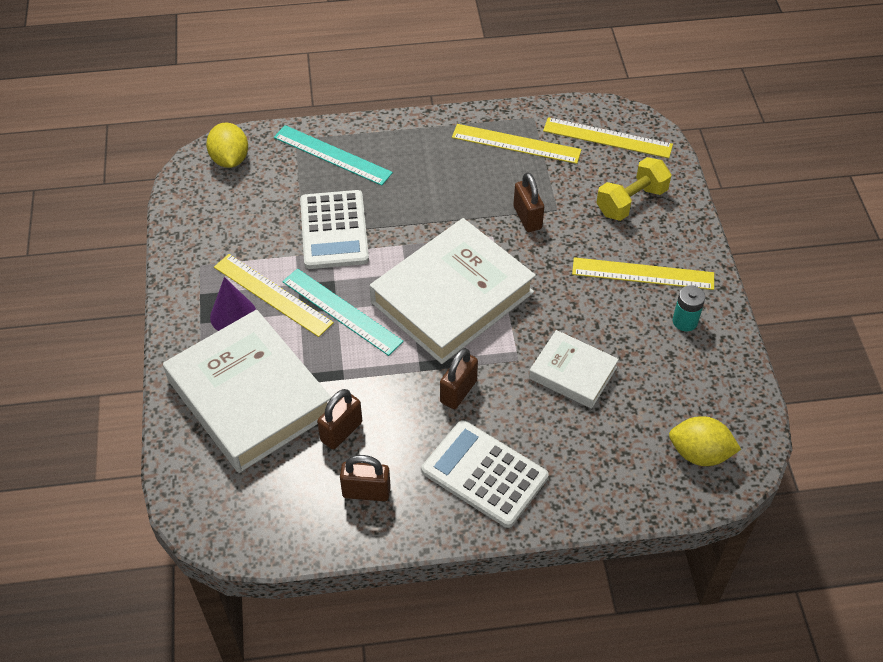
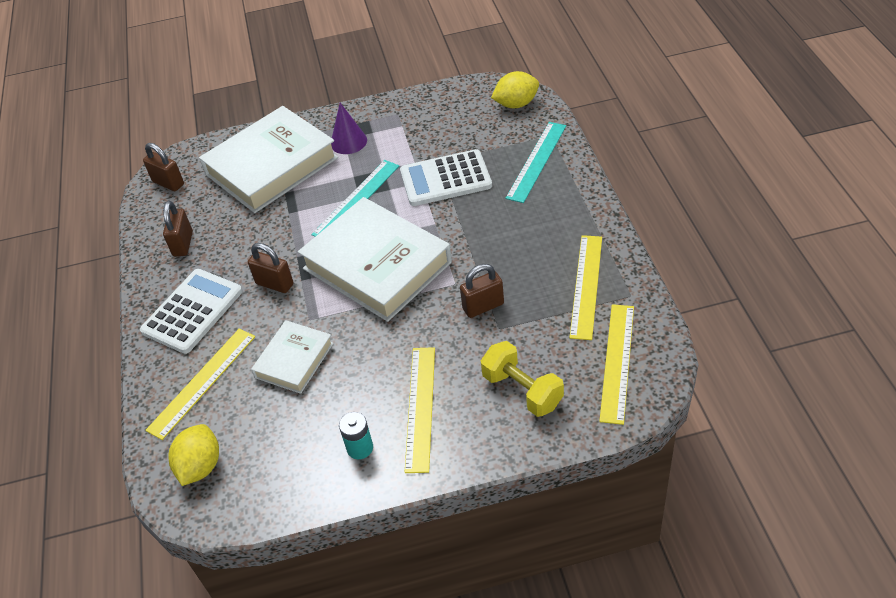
camera: 90 degrees right, 5 degrees down
yellow ruler [214,254,334,337] -> yellow ruler moved to [145,329,255,440]
brown padlock [317,389,362,450] -> brown padlock moved to [143,143,184,191]

